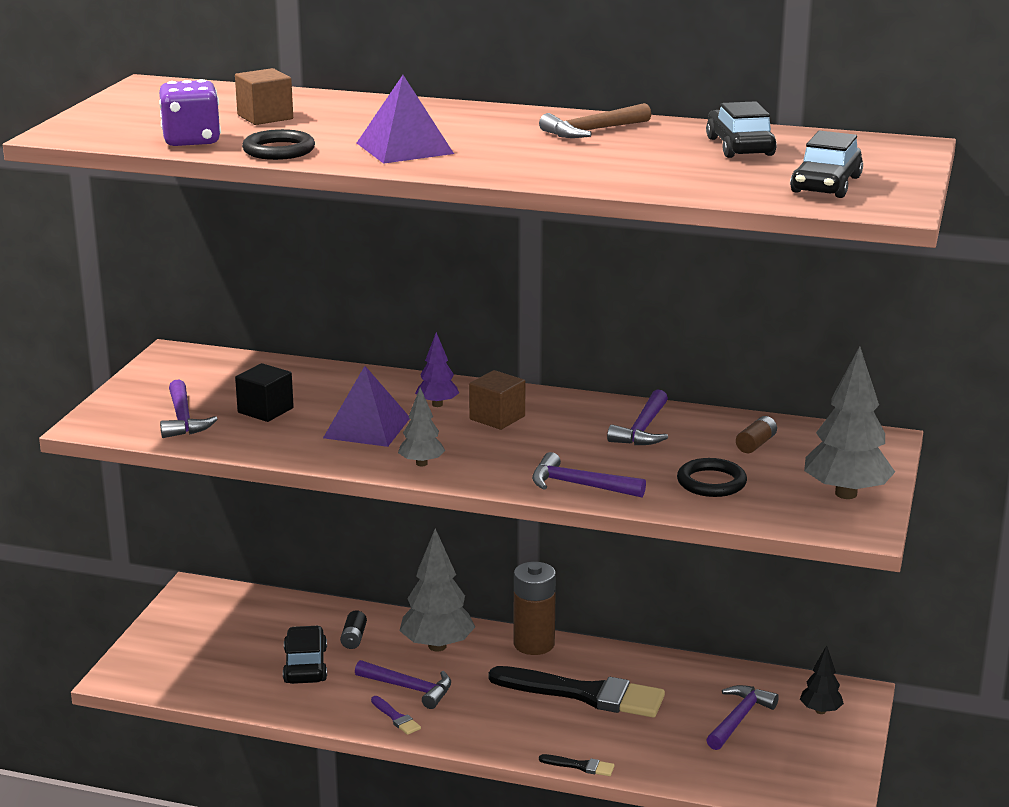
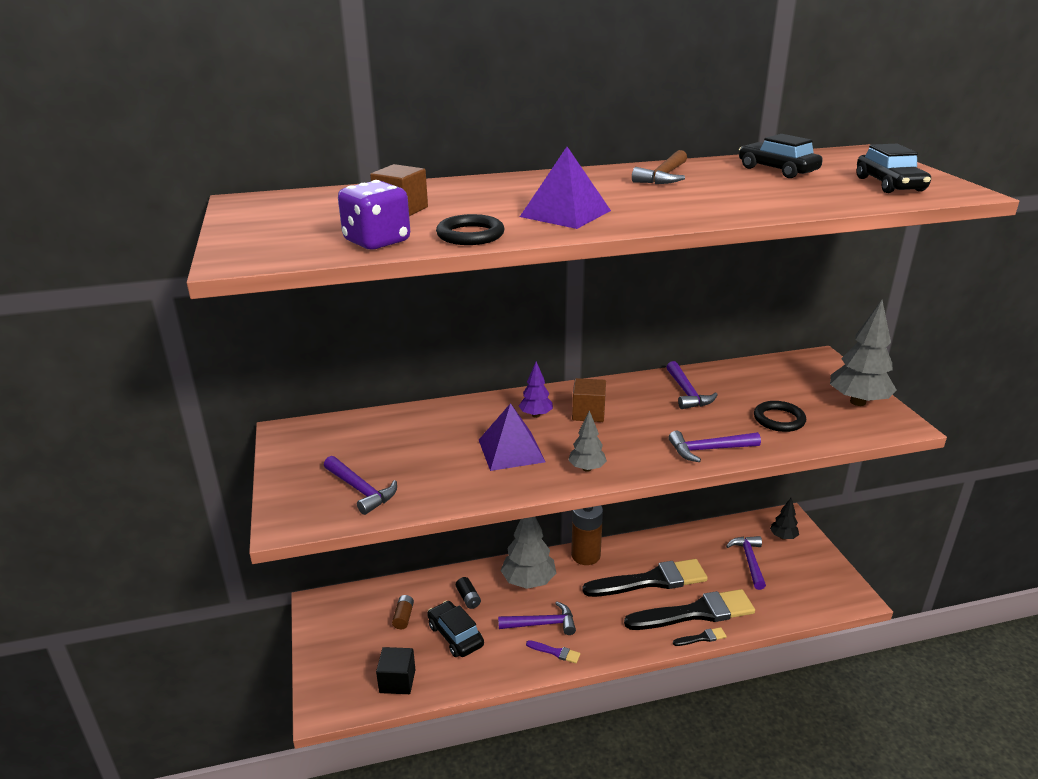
camera: 30 degrees left, 5 degrees up
black cube [235,363,294,422] -> black cube moved to [376,647,416,694]
brown battery [736,416,777,453] -> brown battery moved to [392,595,414,629]
none -> black brush [624,589,755,630]

